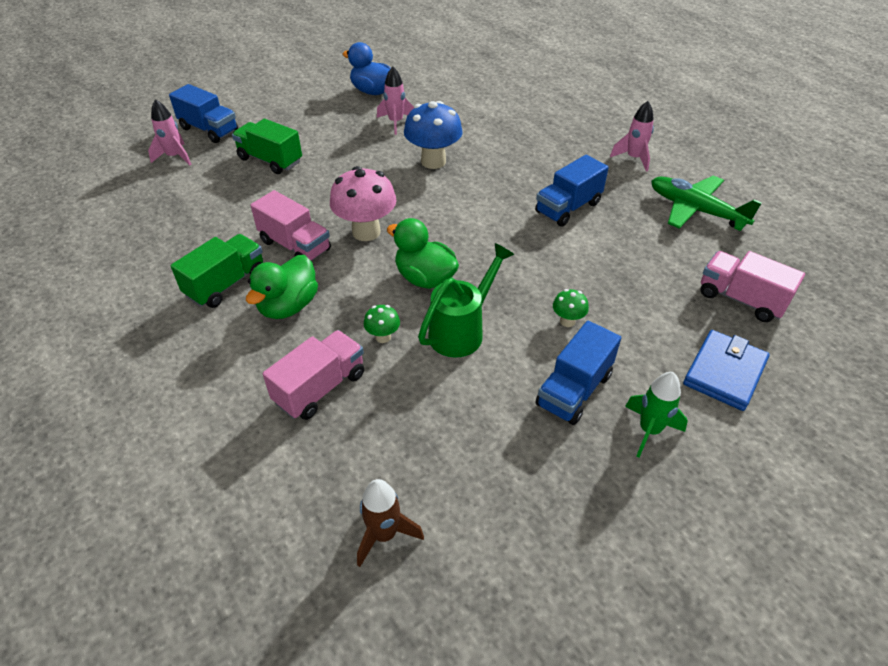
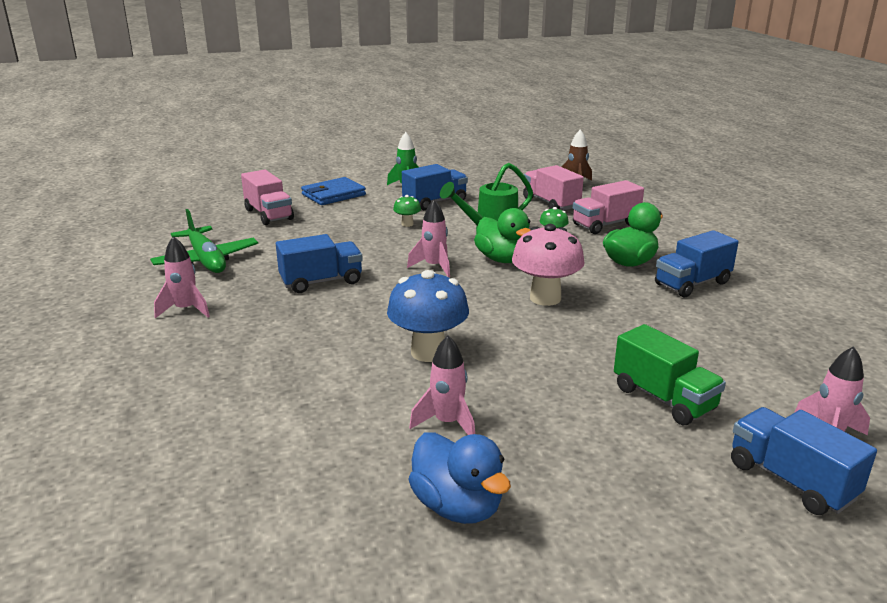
camera: 160 degrees left, 20 degrees down
green truck [171,234,263,308] -> blue truck [655,230,739,297]
pink truck [251,190,331,261] -> pink truck moved to [523,165,584,210]
none -> pink rocket [407,200,450,277]

